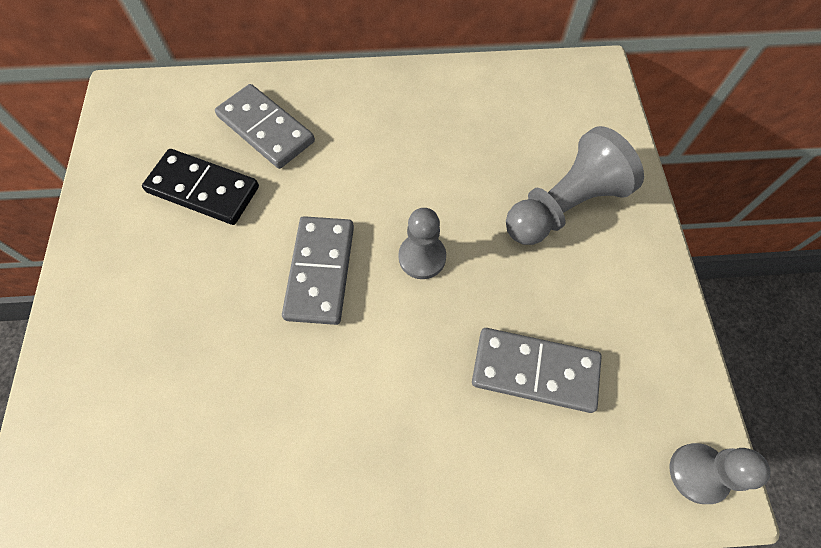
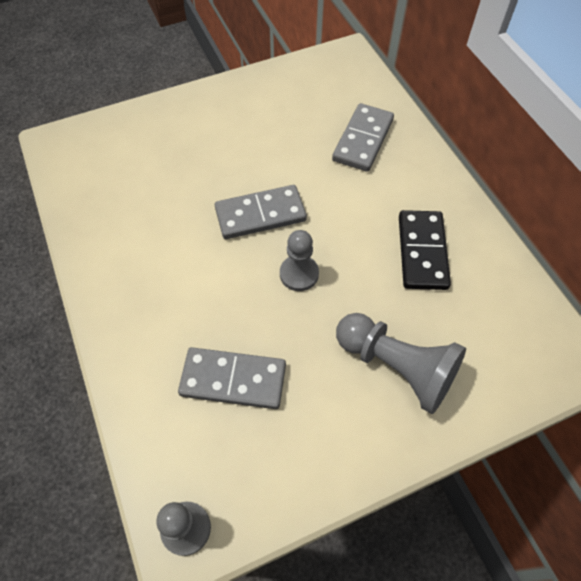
camera: 70 degrees right, 5 degrees down
black domino [142,149,259,225] -> black domino moved to [399,210,451,290]
grey domino [472,328,602,413] -> grey domino turned 75 degrees counterclockwise [178,347,286,409]

